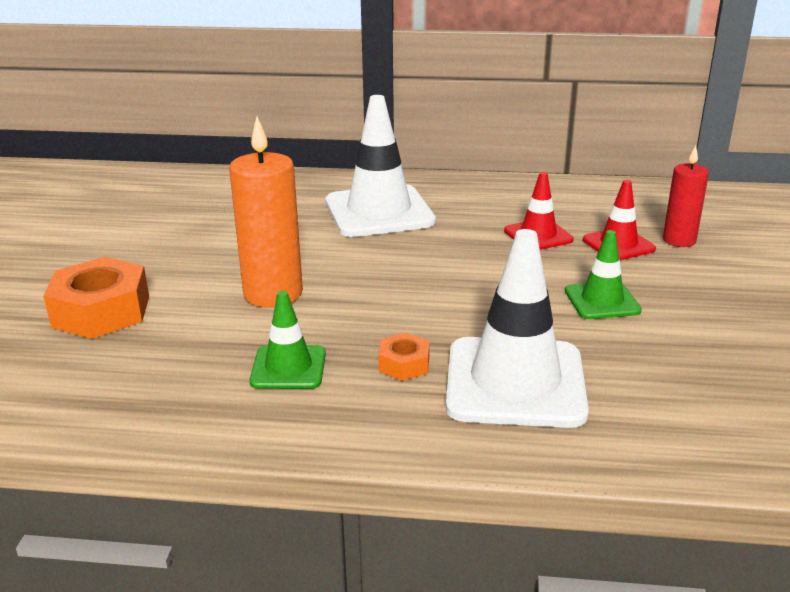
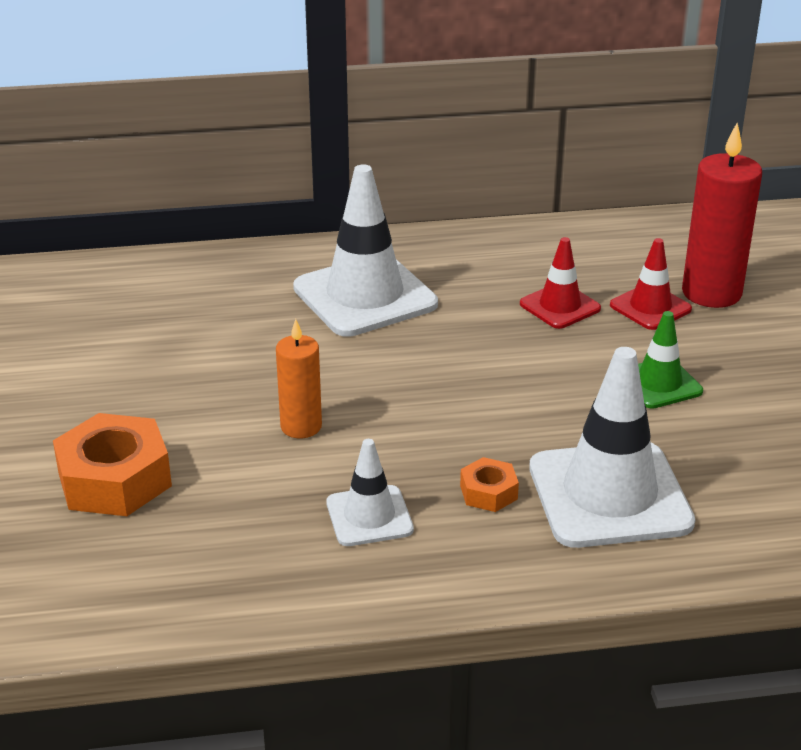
camera: 15 degrees left, 5 degrees up
orange candle [229,117,303,308] -> orange candle [276,319,322,438], size x0.61
green traffic cone [249,291,326,389] -> white traffic cone [326,439,414,546]
red candle [663,145,709,247] -> red candle [682,123,762,308], size x1.65

